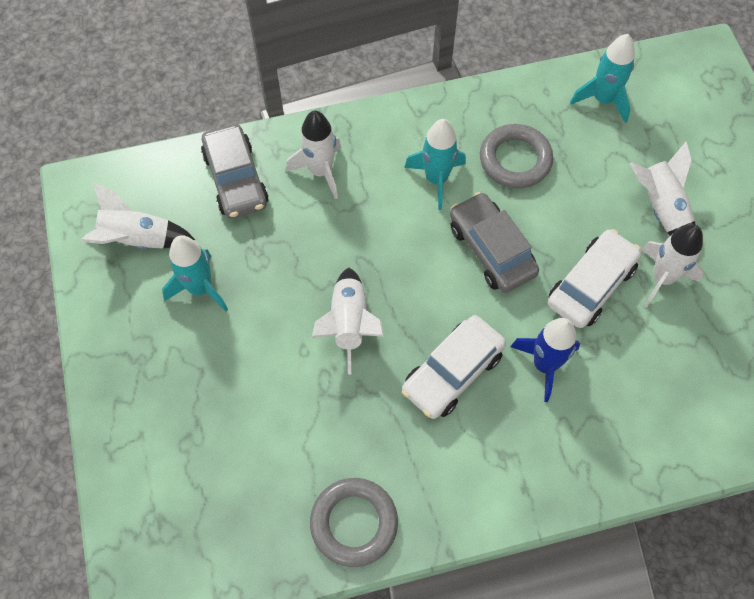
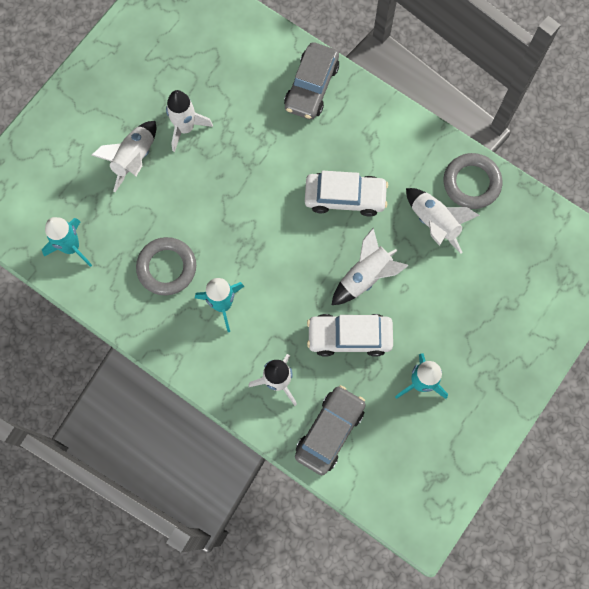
camera: 130 degrees left, 10 degrees up
white rocket [81,183,195,249] -> white rocket moved to [406,188,479,254]
grey car [450,192,539,293] -> grey car moved to [284,42,339,120]
blue rocket [511,318,580,402] -> none
white car [548,229,641,328] -> white car moved to [307,314,393,357]

